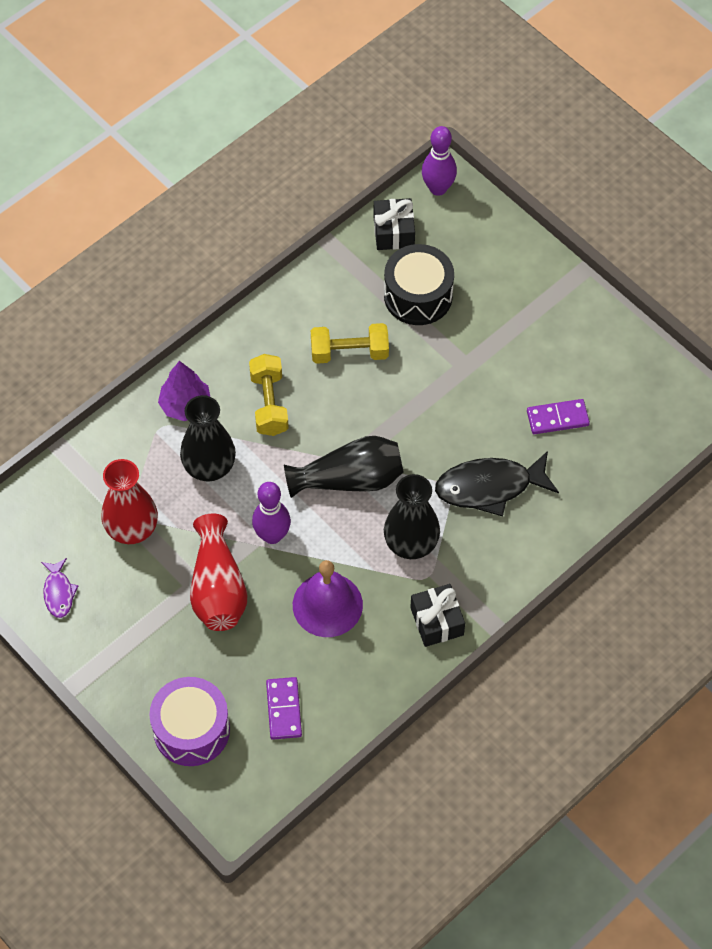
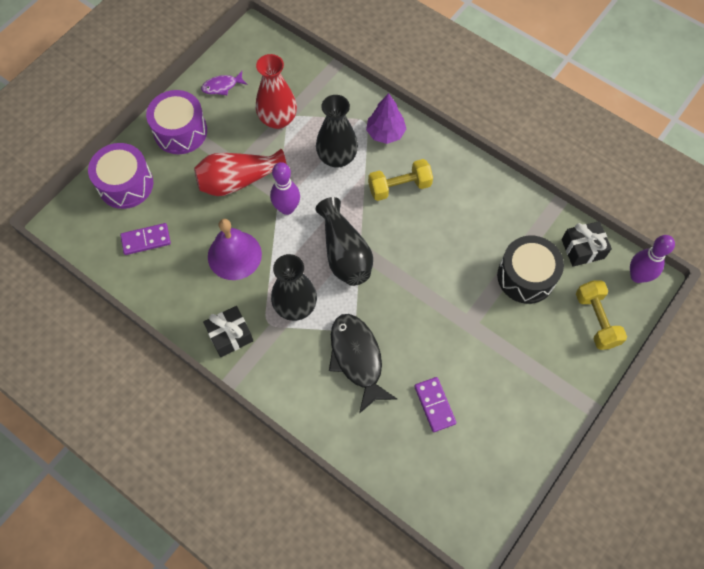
camera: 80 degrees right, 5 degrees up
yellow dumbbell [311,323,389,364] -> yellow dumbbell moved to [576,280,627,350]
none -> purple drum [146,90,207,154]

